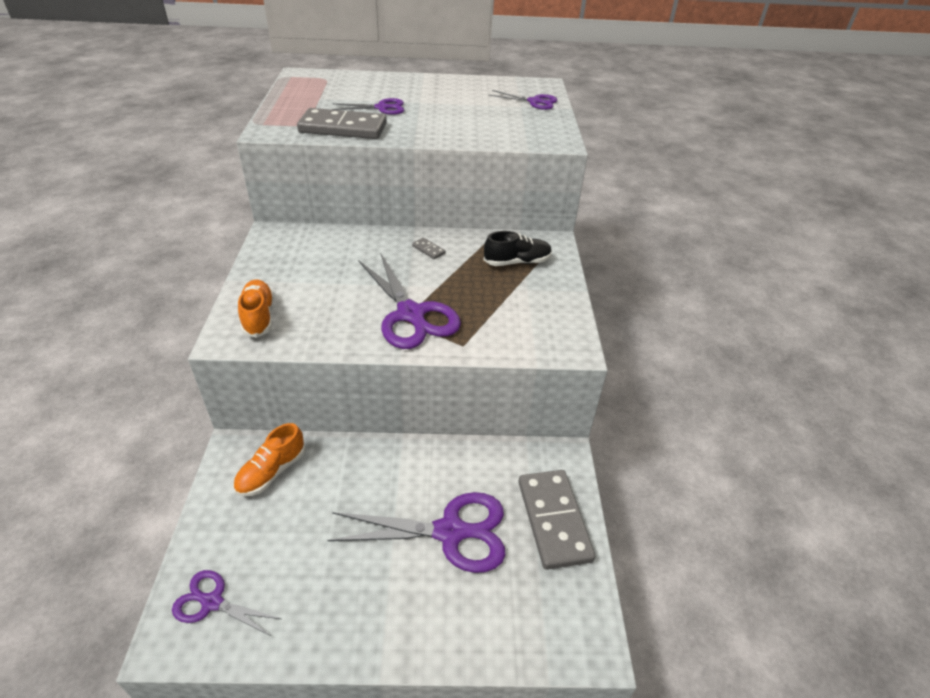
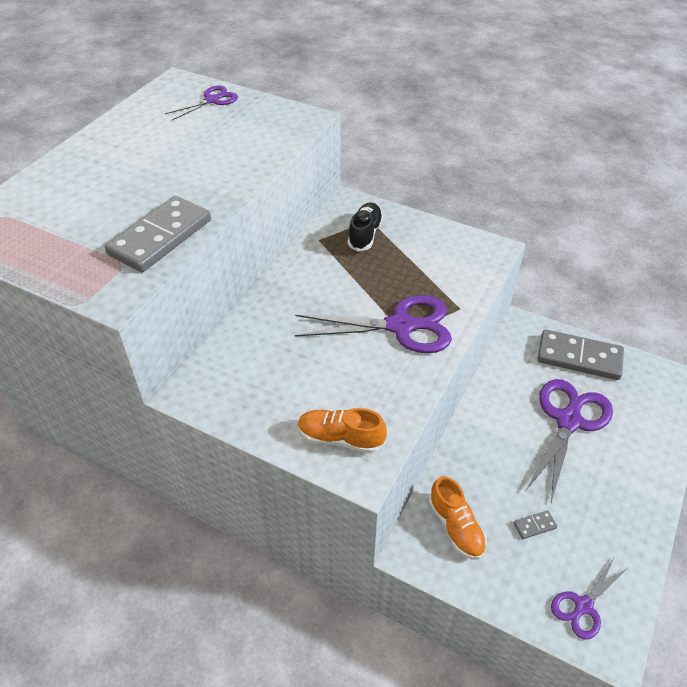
camera: 60 degrees left, 5 degrees up
purple scissors [332,98,404,115] -> none
grey domino [412,238,446,259] -> grey domino moved to [514,510,558,539]

